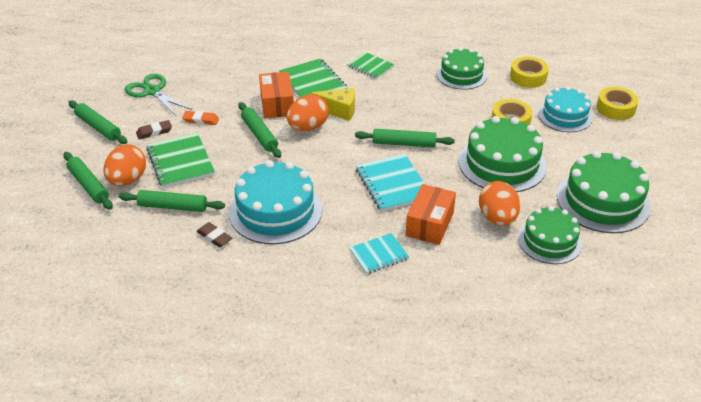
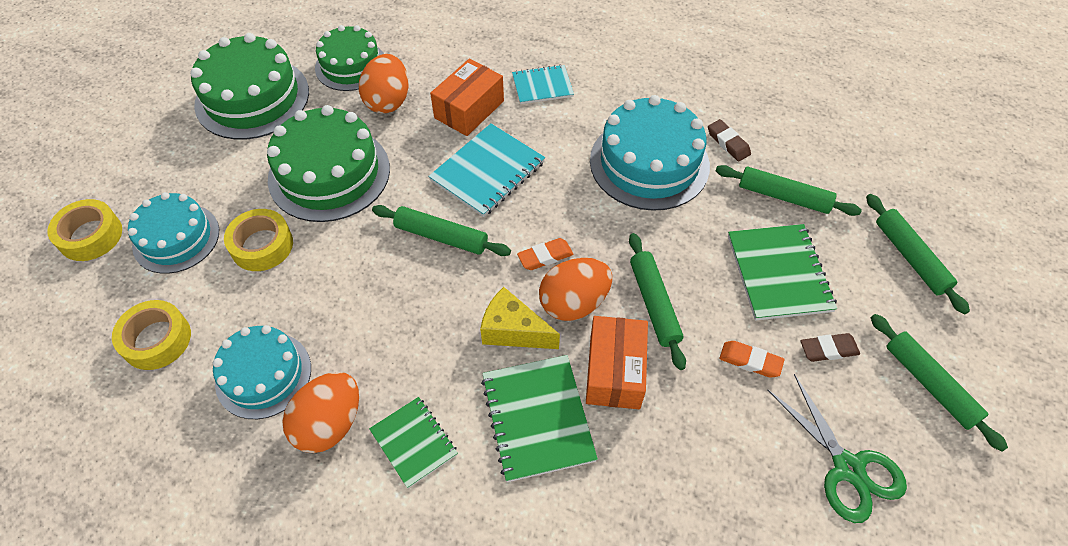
camera: 165 degrees left, 15 degrees up
orange egg [104,145,146,186] -> orange egg moved to [282,372,359,453]
turquoise notebook [356,154,425,212] -> turquoise notebook turned 45 degrees clockwise [428,123,545,217]
green cake [436,47,487,90] -> turquoise cake [213,325,311,419]
none -> orange eraser [517,238,574,270]

